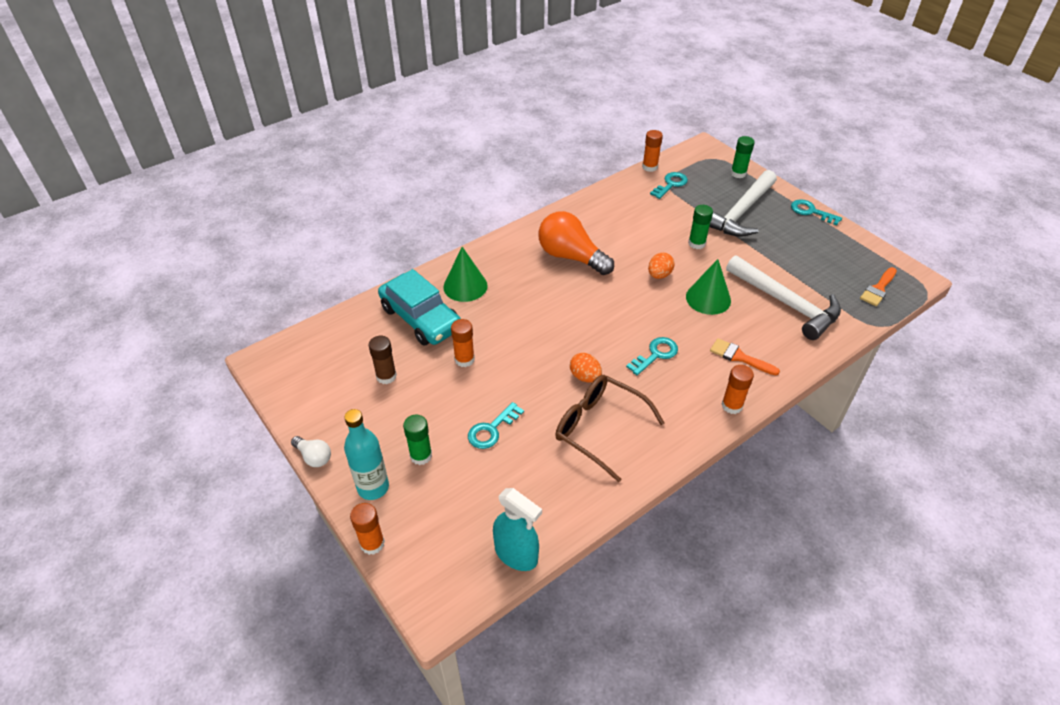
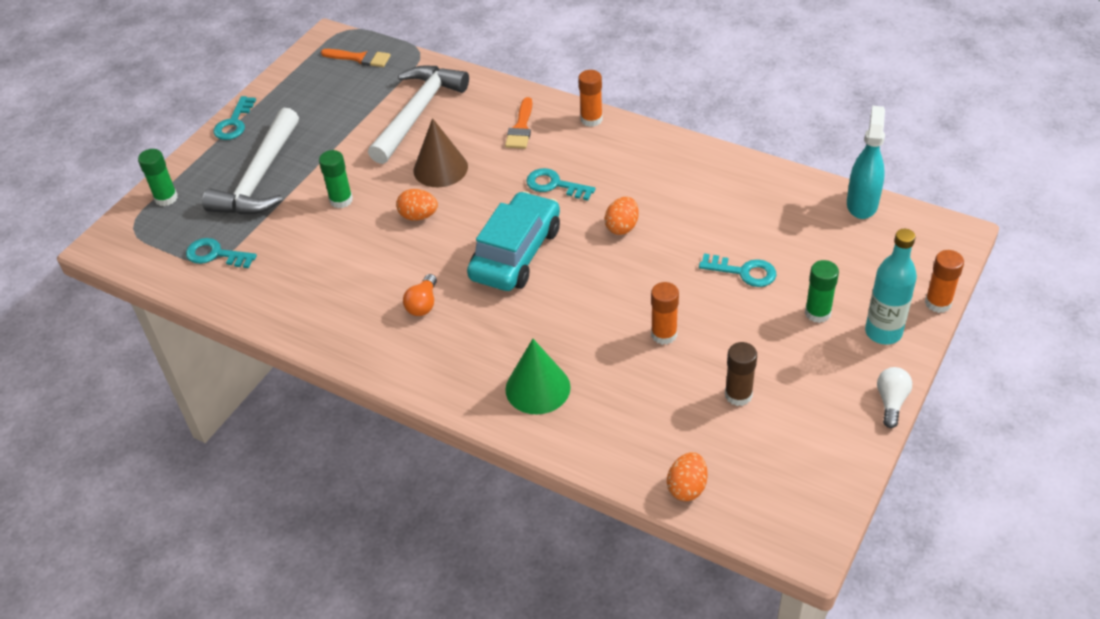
camera: 110 degrees left, 0 degrees up
turquoise car [378,269,461,346] -> turquoise car moved to [467,191,560,291]
orange light bulb [539,211,614,275] -> orange light bulb [403,274,437,316], size x0.48
brown glasses [555,375,665,482] -> none
orange glue stick [642,130,663,172] -> none
green cone [686,259,731,315] -> brown cone [414,118,468,187]
white hammer [709,170,777,237] -> white hammer turned 90 degrees clockwise [202,108,299,215]
none -> orange egg [667,452,707,501]

